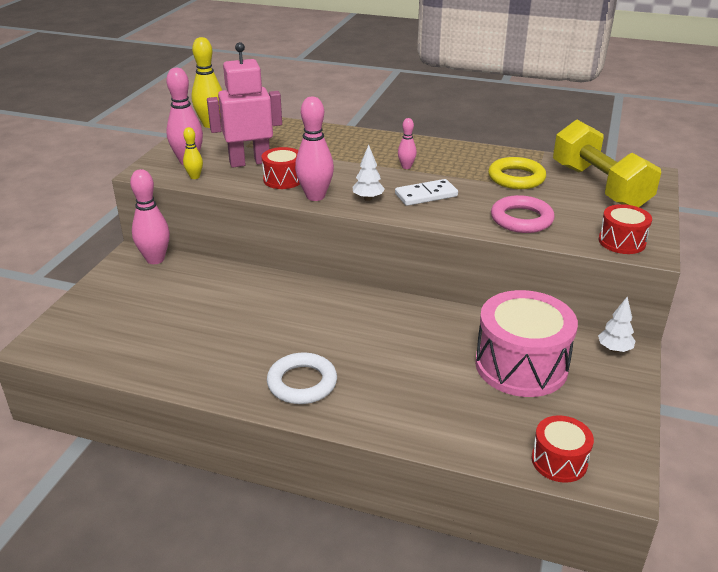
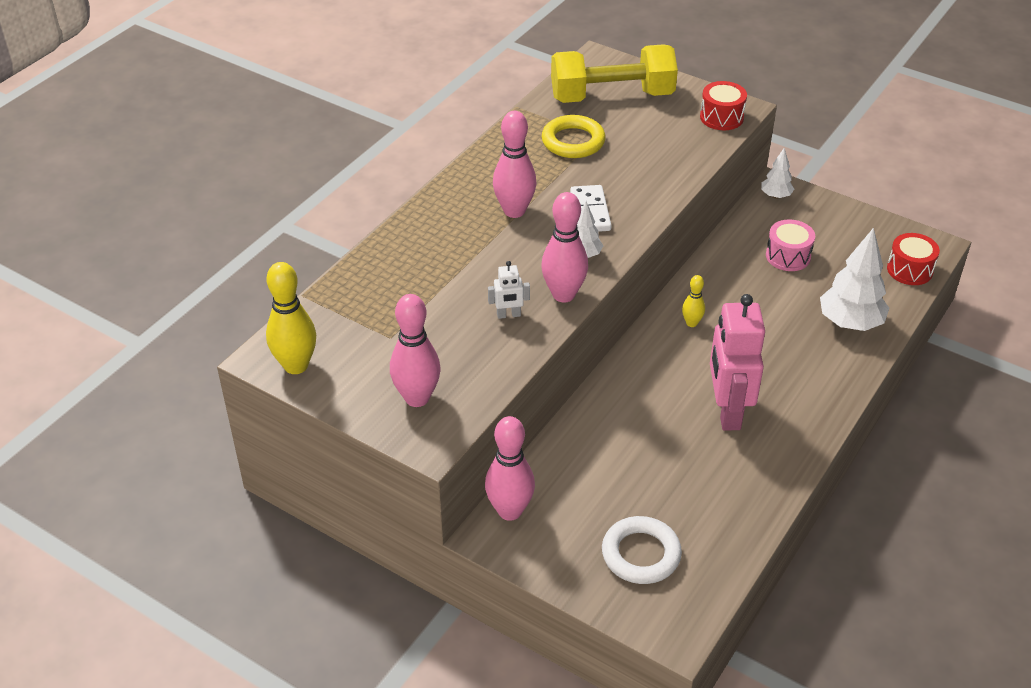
camera: 75 degrees left, 10 degrees up
yellow bowling pin [183,127,203,179] -> yellow bowling pin moved to [682,275,705,327]
pink robot [207,42,282,168] -> pink robot moved to [710,294,765,430]
red drum [262,147,300,189] -> white robot [488,261,530,319]
white ring [267,352,337,404] -> white ring moved to [602,516,682,584]
pink bowling pin [398,118,417,169] -> pink bowling pin [493,111,536,218], size x1.88
pink drum [475,290,578,397] -> pink drum [766,219,815,271], size x0.52
pink ring [491,195,555,233] -> none
none -> white tree [820,228,889,331]

